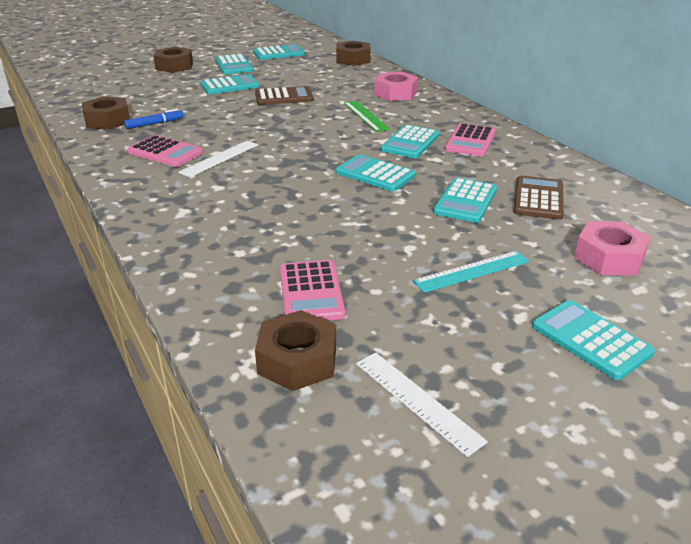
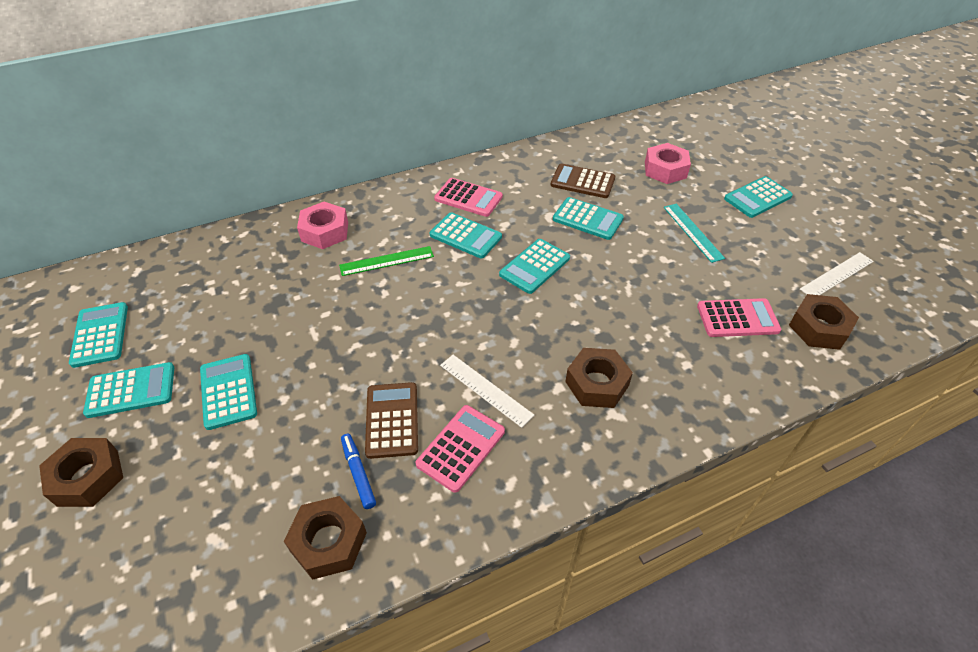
camera: 85 degrees left, 15 degrees up
brown calculator [255,86,313,105] -> brown calculator moved to [365,382,418,459]
brown nut [336,41,371,66] -> brown nut moved to [565,348,633,408]

